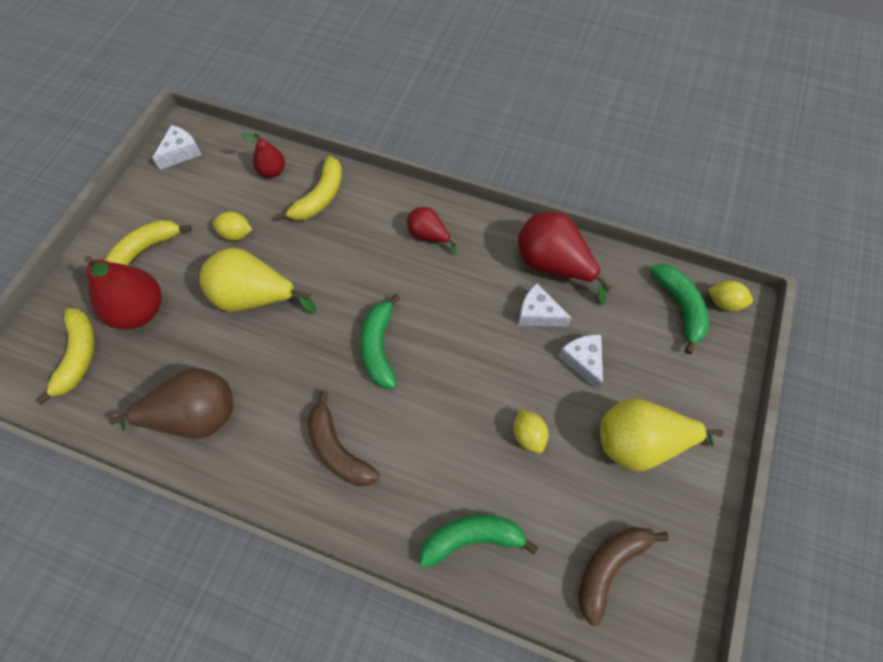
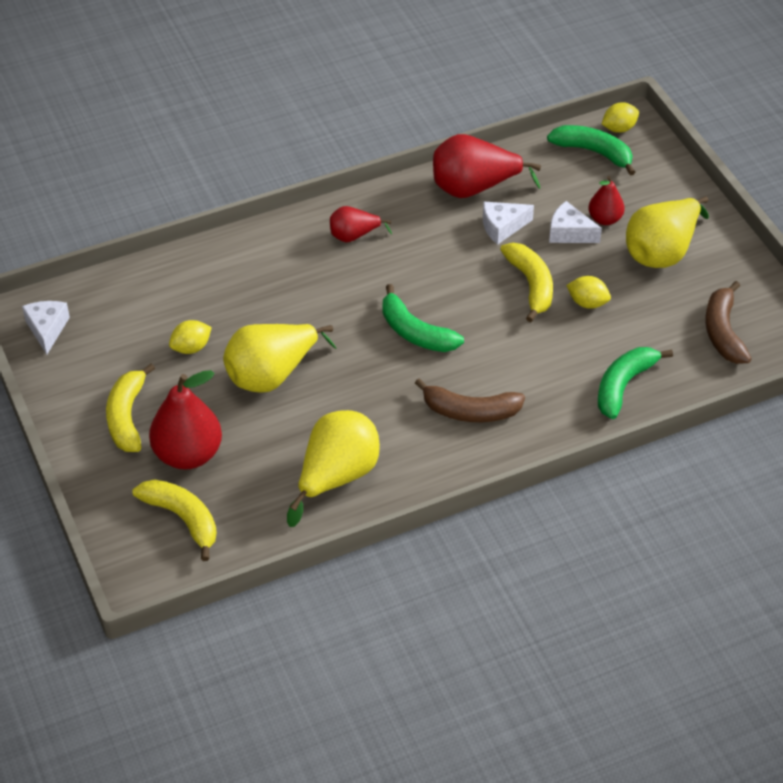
camera: 45 degrees left, 15 degrees down
brown pear [109,368,233,439] -> yellow pear [287,410,380,527]
red pear [242,133,285,178] -> red pear moved to [588,176,625,225]
yellow banana [276,156,342,221] -> yellow banana moved to [500,243,553,322]

